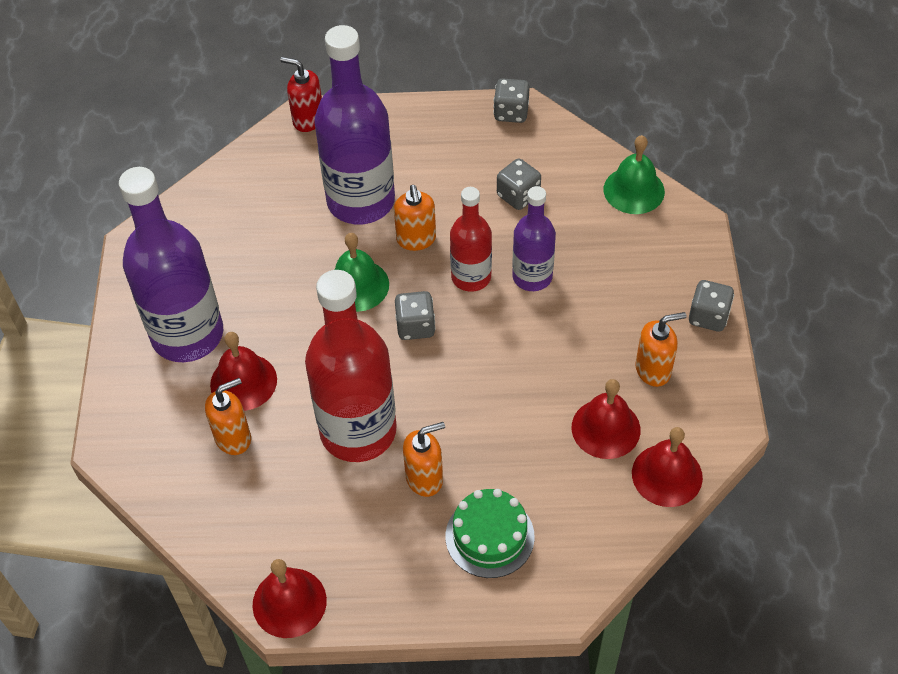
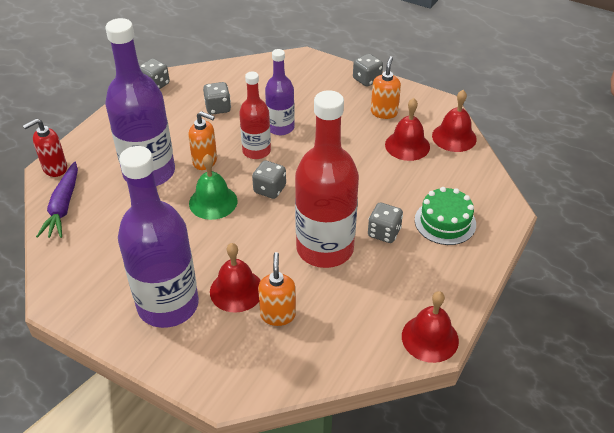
camera: 60 degrees left, 10 degrees down
orange soap dispenser [403,422,445,497] -> grey dice [368,203,403,243]
green bell [604,135,665,214] -> none
none -> purple carrot [36,161,78,238]

